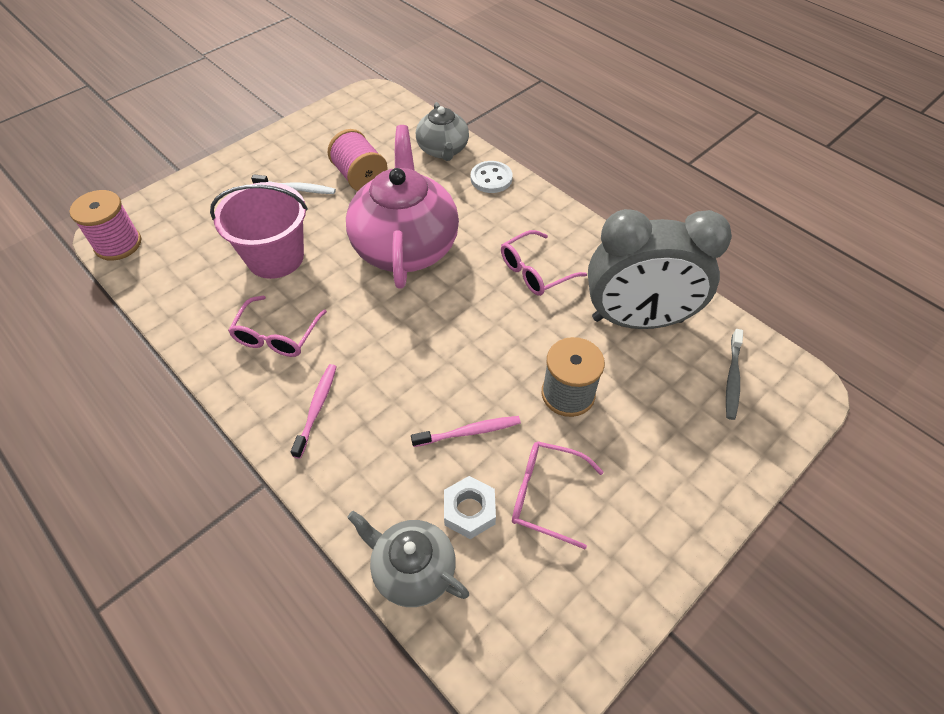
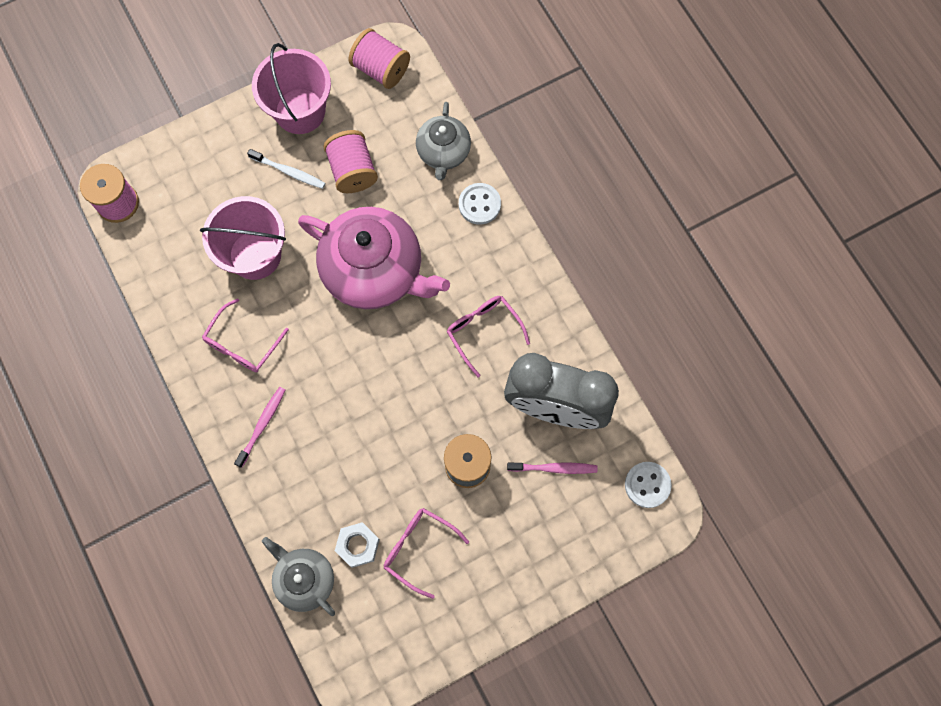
camera: 15 degrees right, 20 degrees up
pink teapot [346,125,459,289] -> pink teapot turned 105 degrees clockwise [298,207,450,309]
pink toothbrush [411,416,521,447] -> pink toothbrush moved to [507,462,598,474]
pink glasses [501,230,587,296] -> pink glasses turned 75 degrees clockwise [447,296,530,377]
grey toothbrush [726,329,743,420] -> none
none -> pink bucket [252,43,331,134]
none -> pink spool [349,28,410,89]
none -> white button [625,462,672,508]

